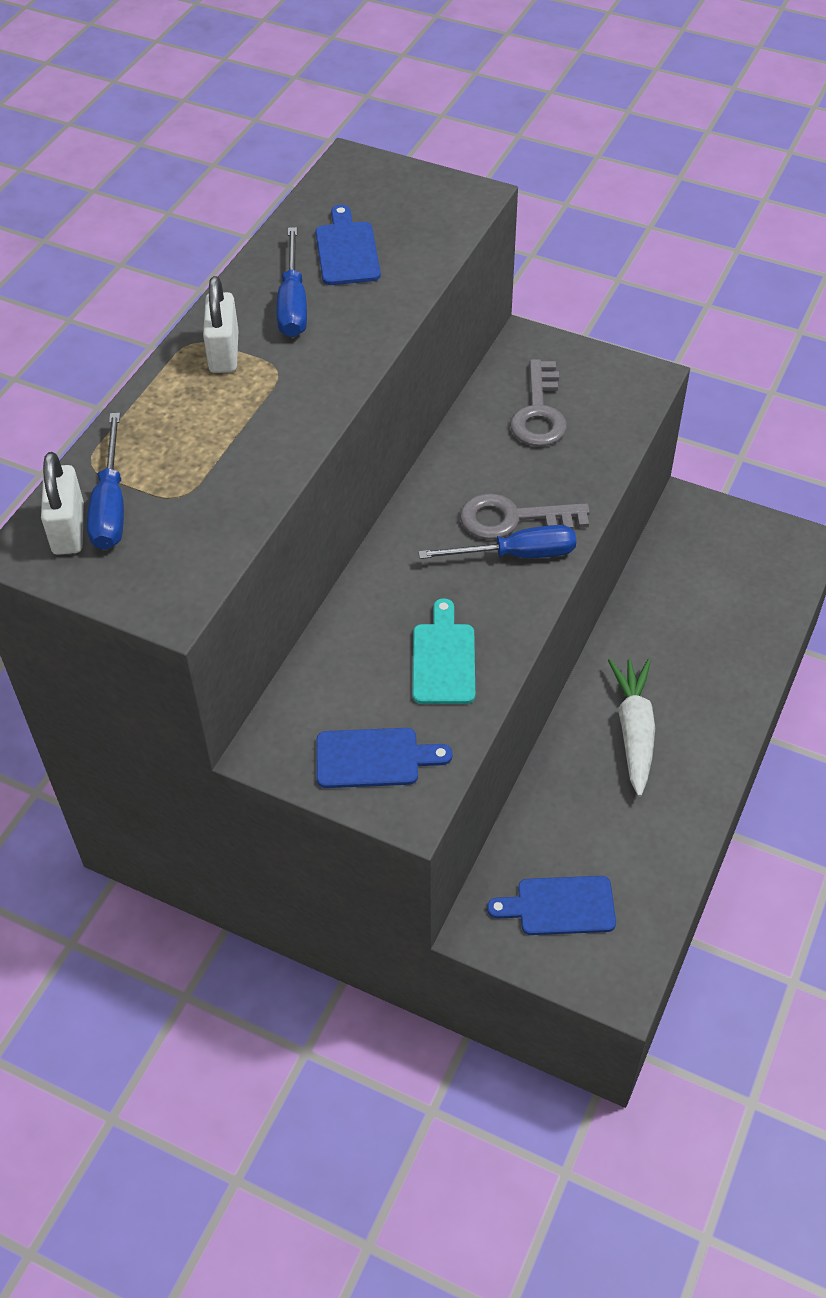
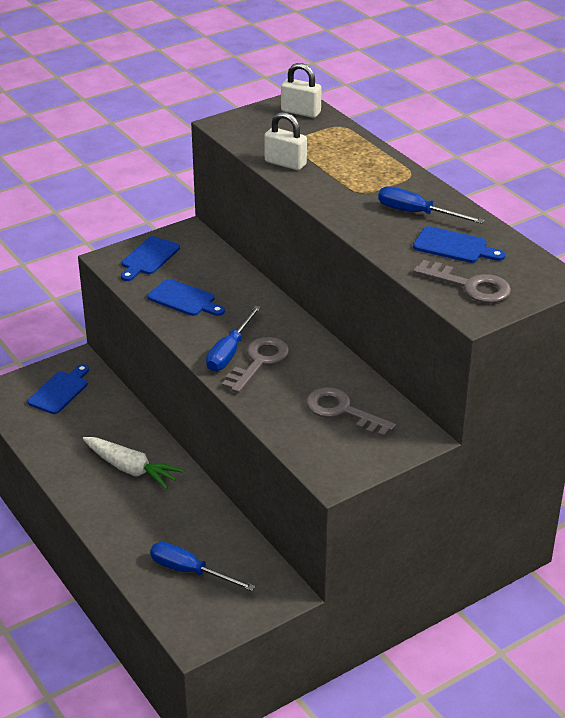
camera: 120 degrees right, 15 degrees down
blue screwdriver [87,413,124,550] -> blue screwdriver moved to [150,542,255,591]
white padlock [203,276,239,373] -> white padlock moved to [264,112,307,170]
turquoise cutting board [412,598,475,704] -> blue cutting board [148,279,225,316]
none -> grey key [413,260,511,303]

